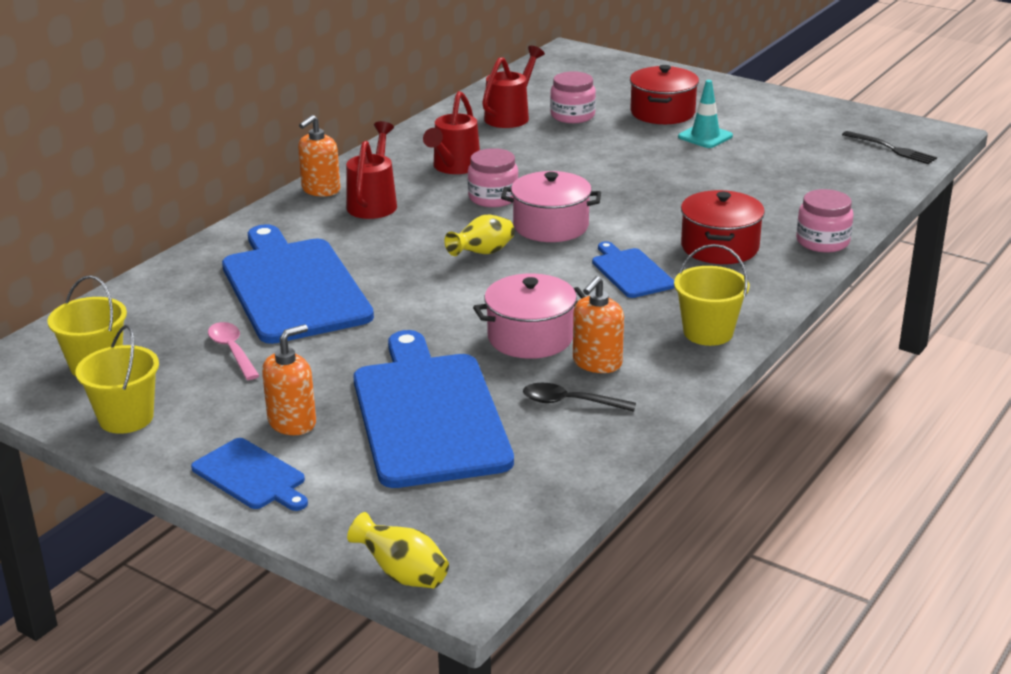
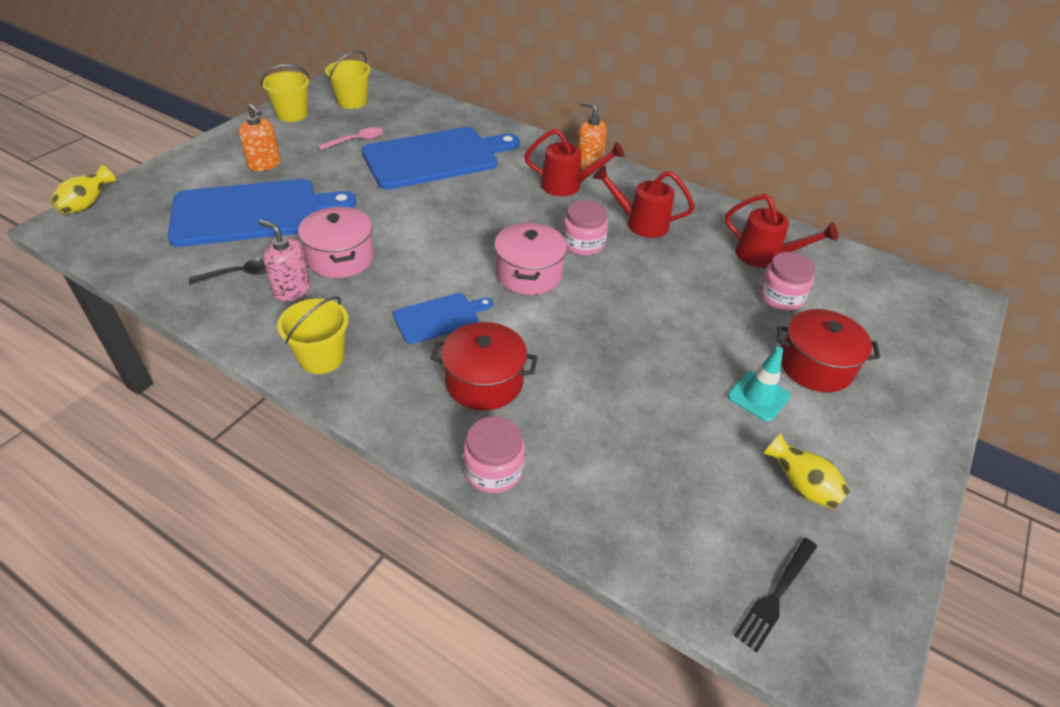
camera: 85 degrees right, 15 degrees up
blue cutting board [191,438,308,511] -> none
yellow vase [444,215,515,256] -> yellow vase moved to [763,433,850,509]
black spoon [523,383,636,412] -> black spoon turned 60 degrees clockwise [189,258,267,285]
orange soap dispenser [573,276,624,373] -> pink soap dispenser [259,220,311,302]

